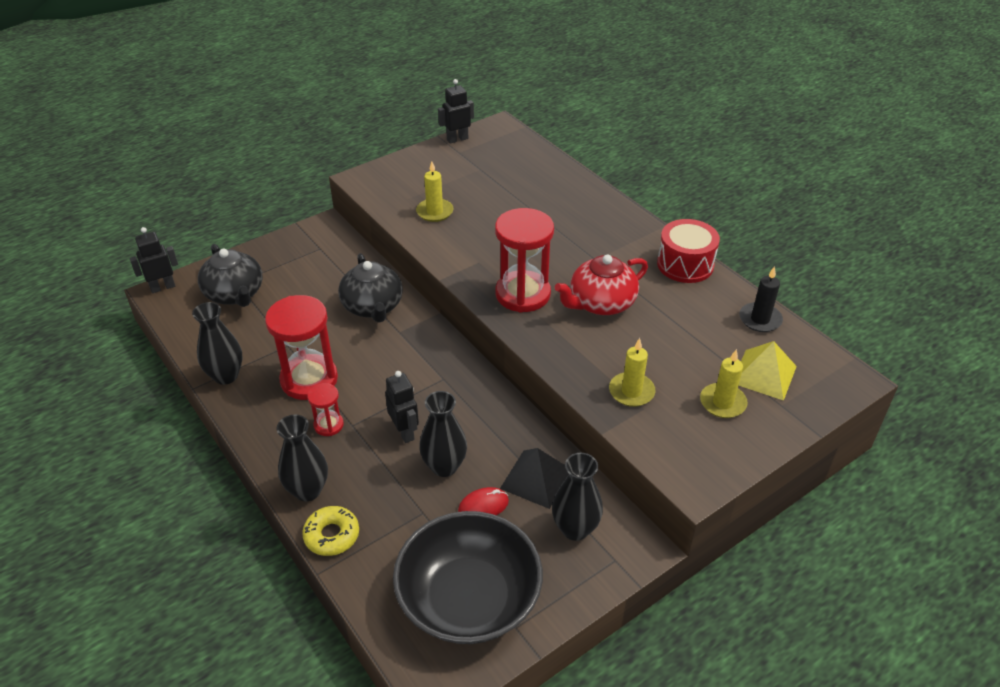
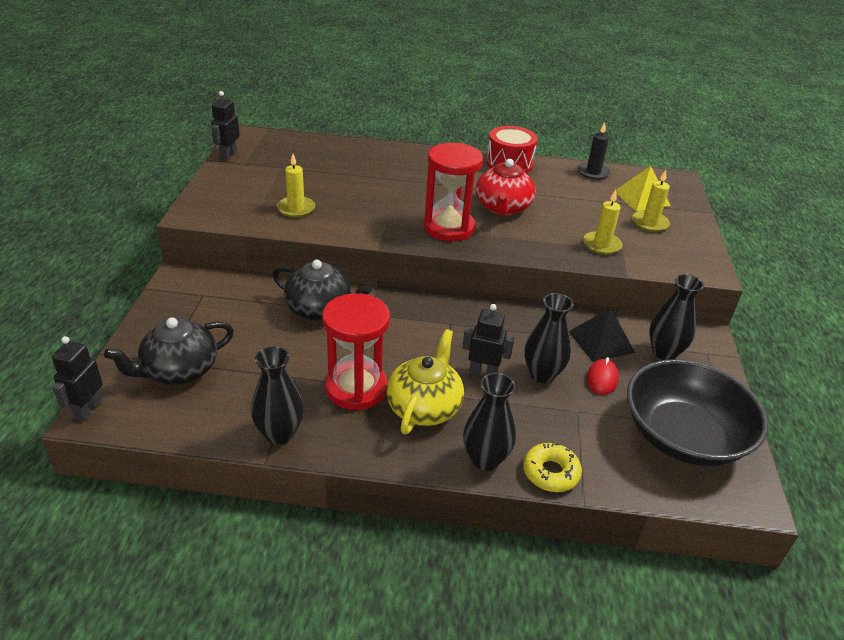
camera: 50 degrees left, 5 degrees down
black teapot [198,244,263,307] -> black teapot turned 135 degrees clockwise [104,317,234,385]
red hourglass [307,383,344,436] -> yellow teapot [386,329,464,434]

